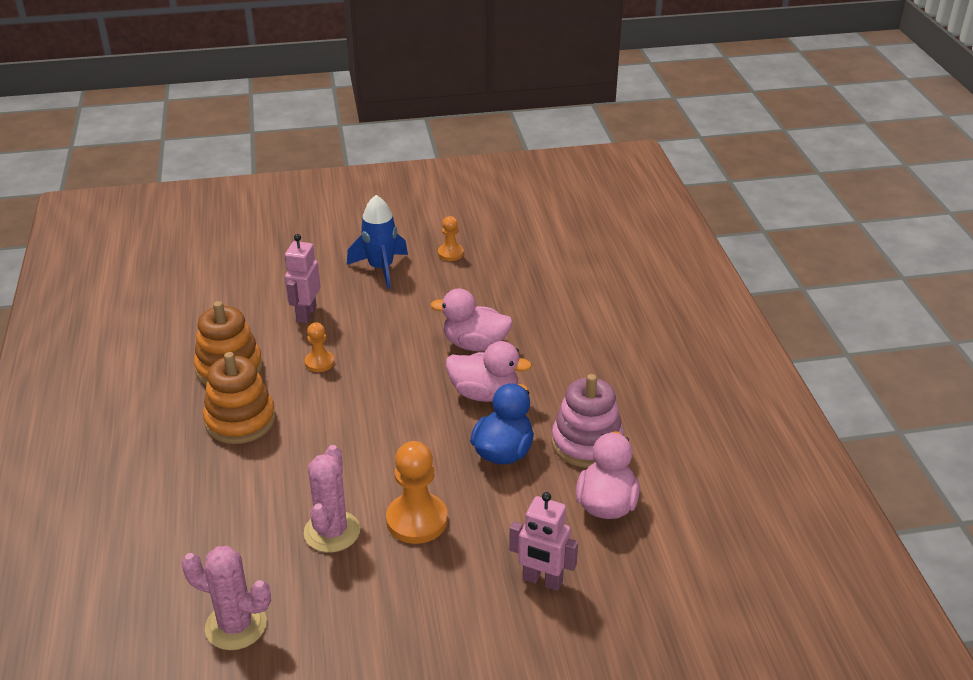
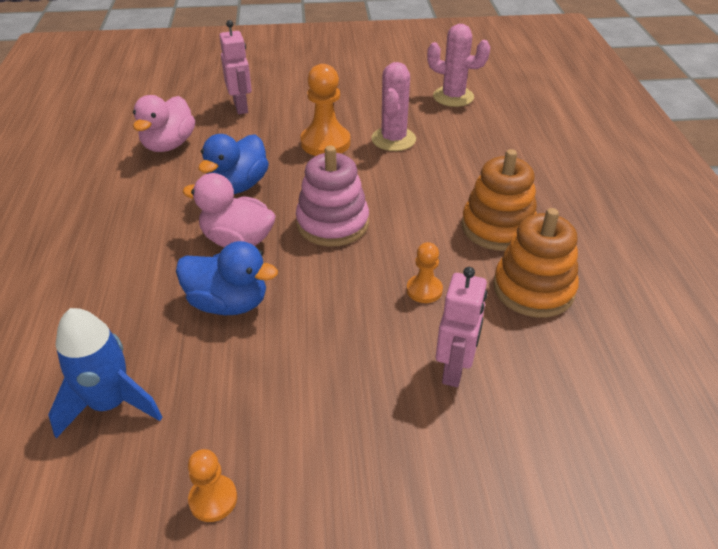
camera: 175 degrees left, 5 degrees up
blue rocket [347,195,408,289] -> blue rocket moved to [48,308,162,438]
pink duck [430,289,513,351] -> blue duck [176,241,278,315]
pink robot [509,492,578,591] -> pink robot turned 45 degrees clockwise [219,20,252,114]
pink stacking toy [551,374,624,468] -> pink stacking toy moved to [296,145,369,246]

